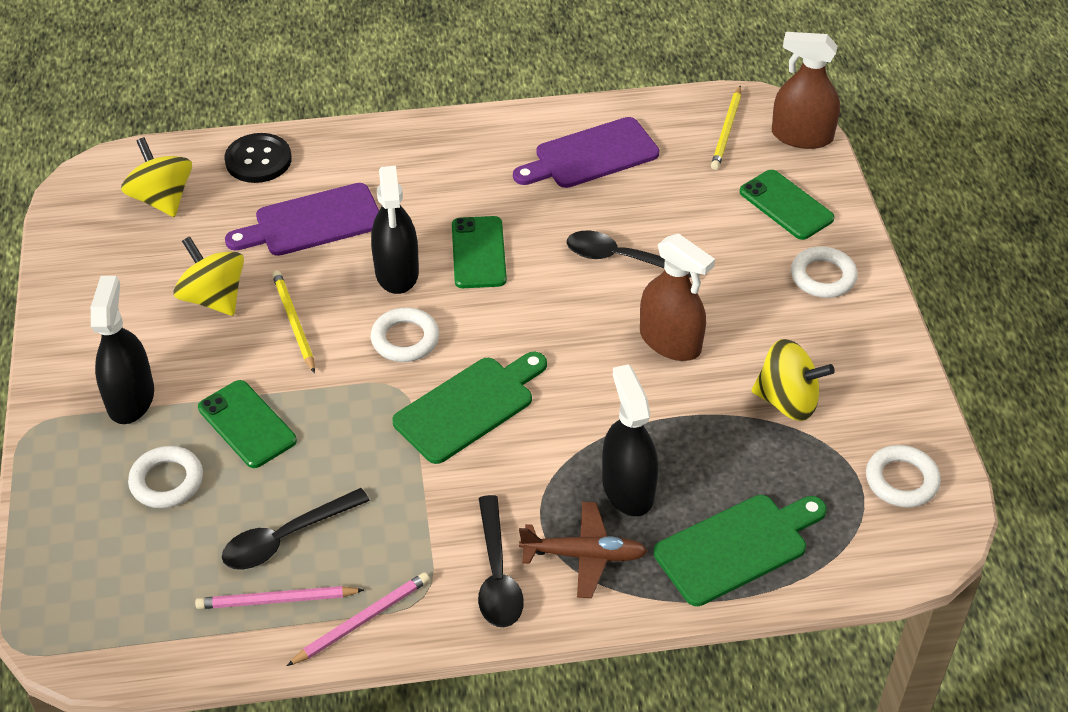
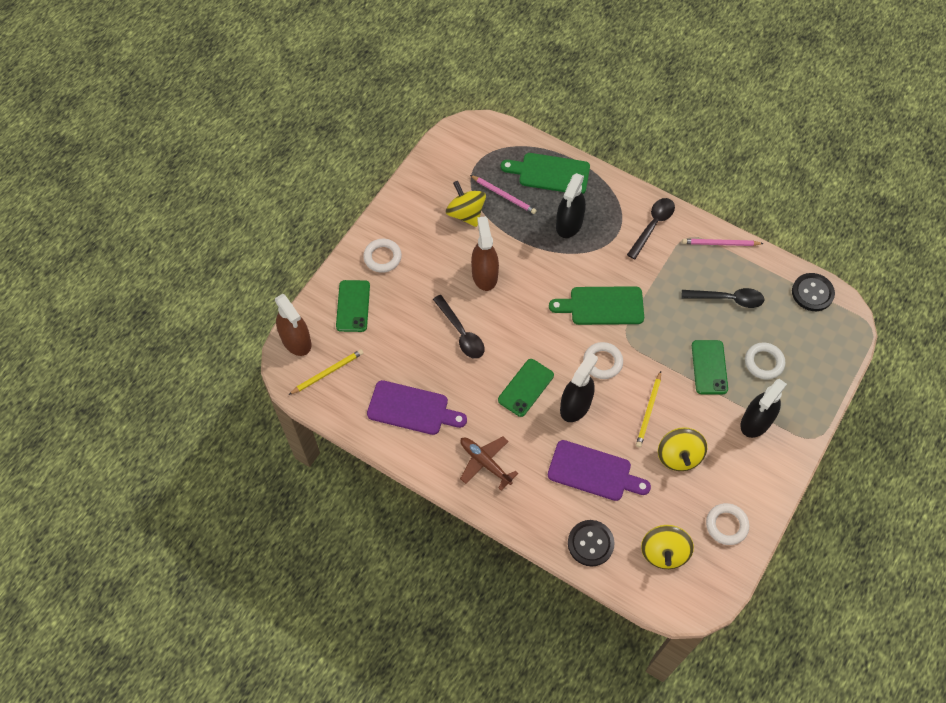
camera: 140 degrees left, 15 degrees up
pink pencil [195,586,364,609] -> pink pencil moved to [470,175,537,214]
brown plane [519,502,647,598] -> brown plane moved to [460,437,518,491]
white ring [866,445,941,507] -> white ring moved to [706,503,749,545]
none -> black button [792,273,835,311]

